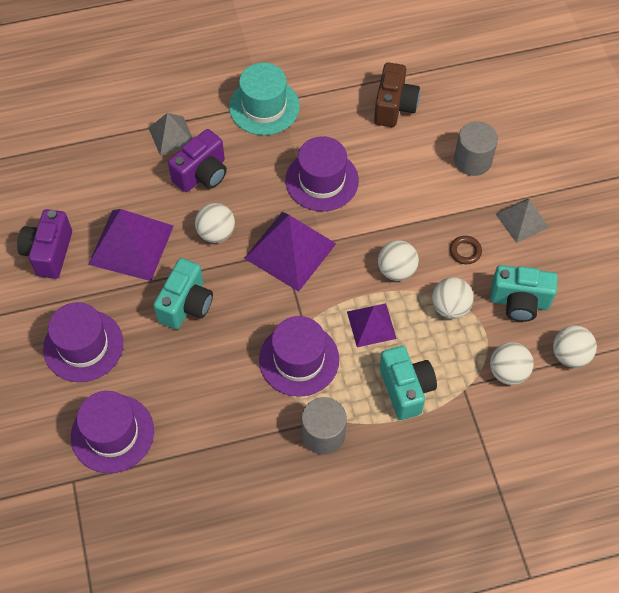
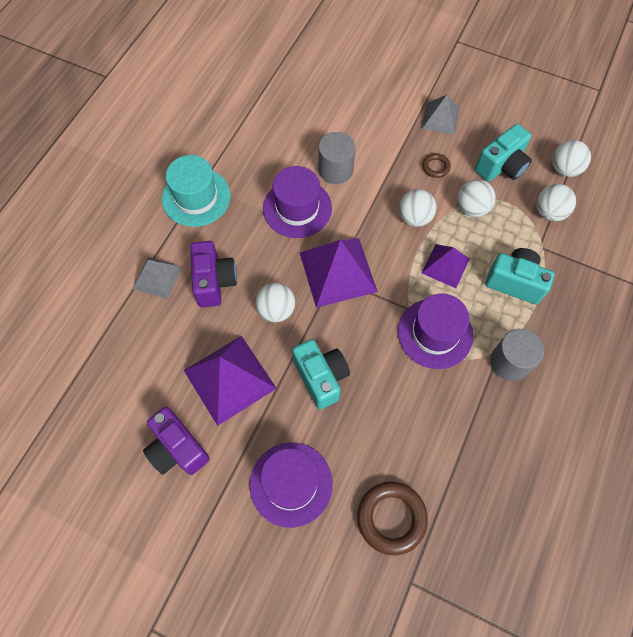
camera: 50 degrees left, 5 degrees up
purple hat [71,391,154,473] -> brown ring [357,481,428,555]
brown camera [374,62,420,127] -> none
grey cylinder [454,121,498,176] -> grey cylinder moved to [318,132,355,184]

